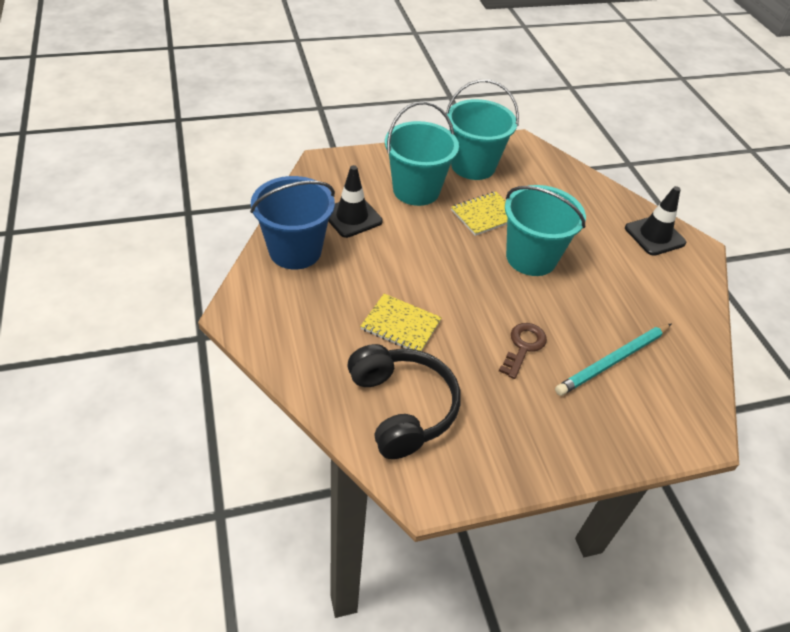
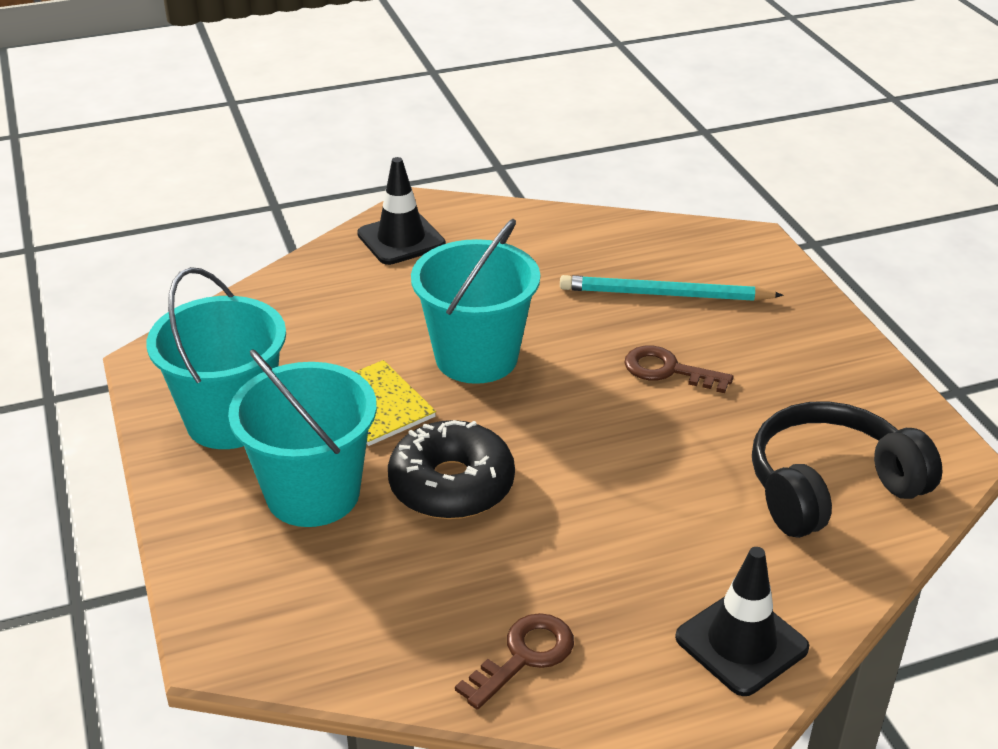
camera: 90 degrees left, 10 degrees down
blue bucket [250,176,335,269] -> brown key [455,613,574,710]
black traffic cone [328,165,383,238] -> black traffic cone moved to [675,547,809,696]
yellow notebook [360,294,442,351] -> none
turquoise pencil [555,324,671,396] -> turquoise pencil turned 135 degrees clockwise [560,275,784,301]
none -> black donut [388,420,515,519]

